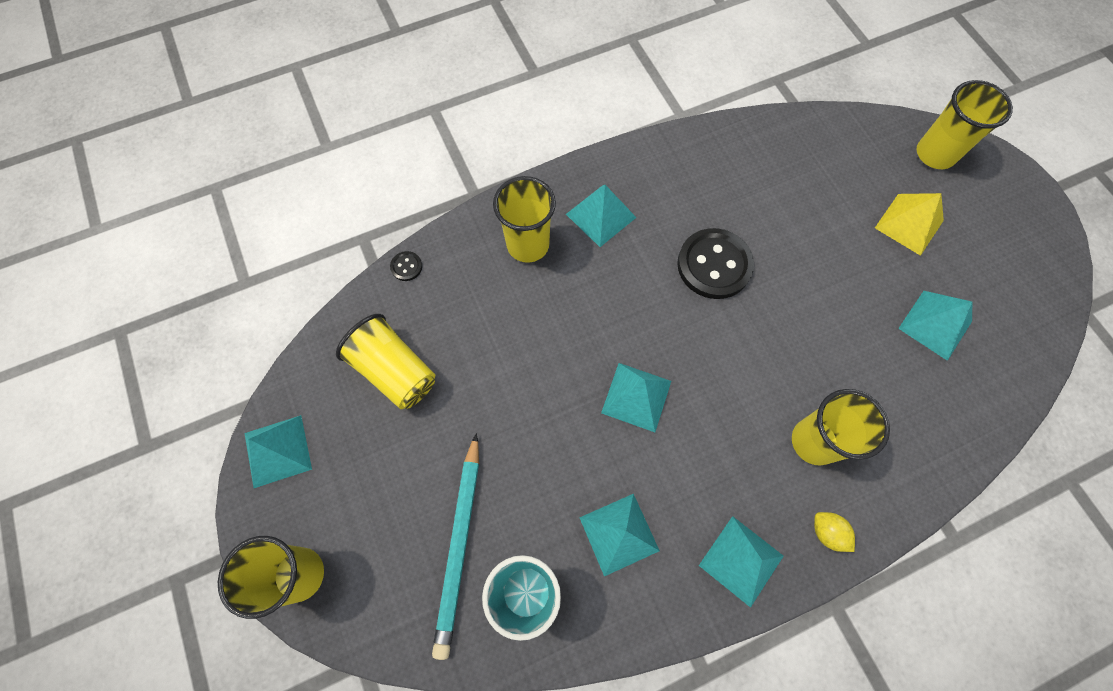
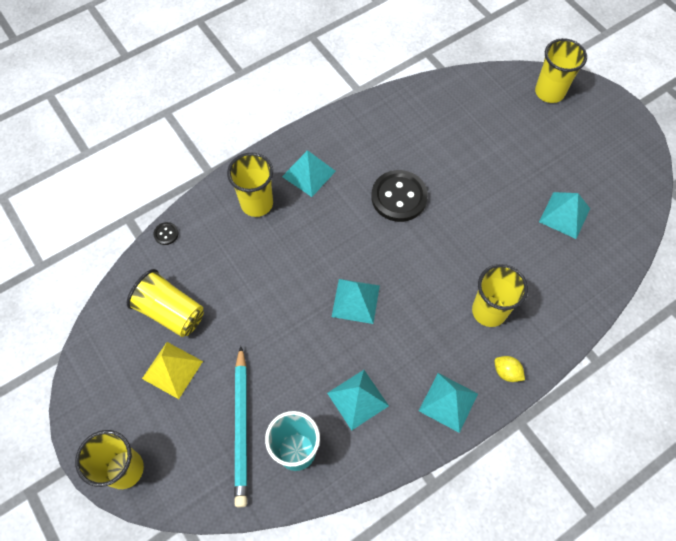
camera: 10 degrees left, 5 degrees down
turquoise pyramid [244,415,312,488] -> none
yellow pyramid [875,193,944,256] -> yellow pyramid moved to [142,342,203,399]

